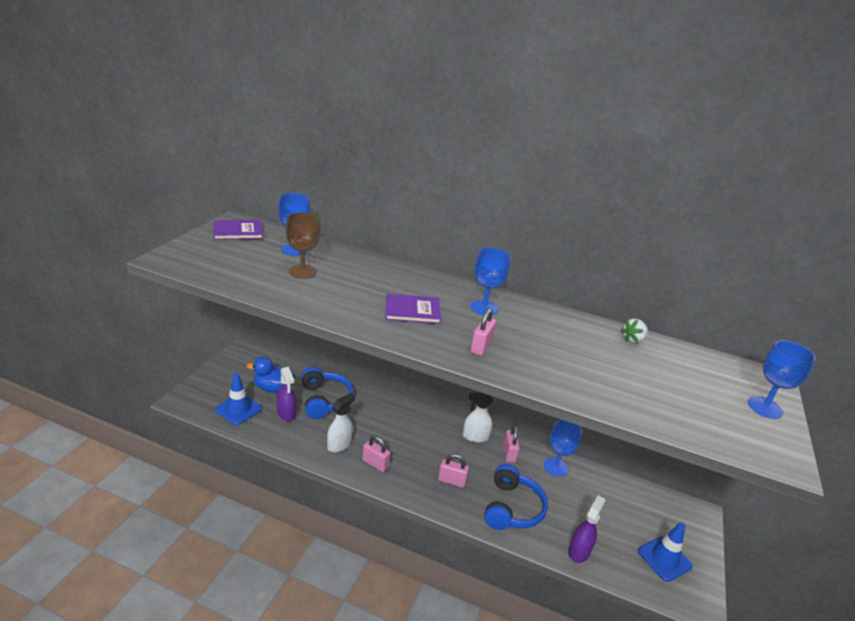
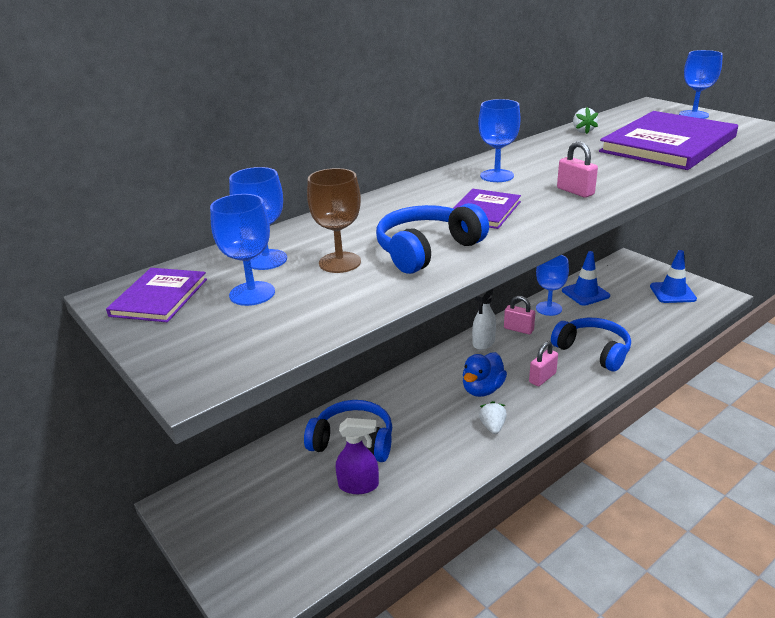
camera: 55 degrees left, 0 degrees up
blue traffic cone [215,373,262,425] -> blue traffic cone moved to [562,251,610,306]
blue duck [246,356,294,393] -> blue duck moved to [463,352,507,397]
white spray bottle [327,393,355,452] -> none
pink padlock [362,435,391,472] -> white strawberry [479,401,507,434]
purple spray bottle [568,495,605,563] -> none
none -> blue goblet [210,194,275,306]
none -> blue headphones [376,203,489,274]
none -> purple book [599,111,738,170]

